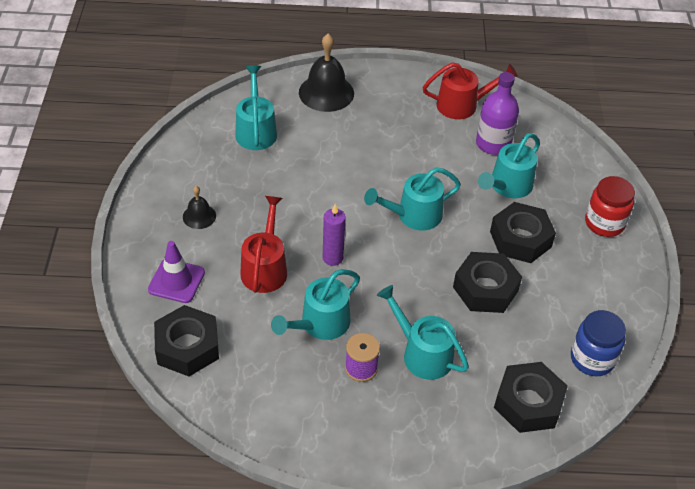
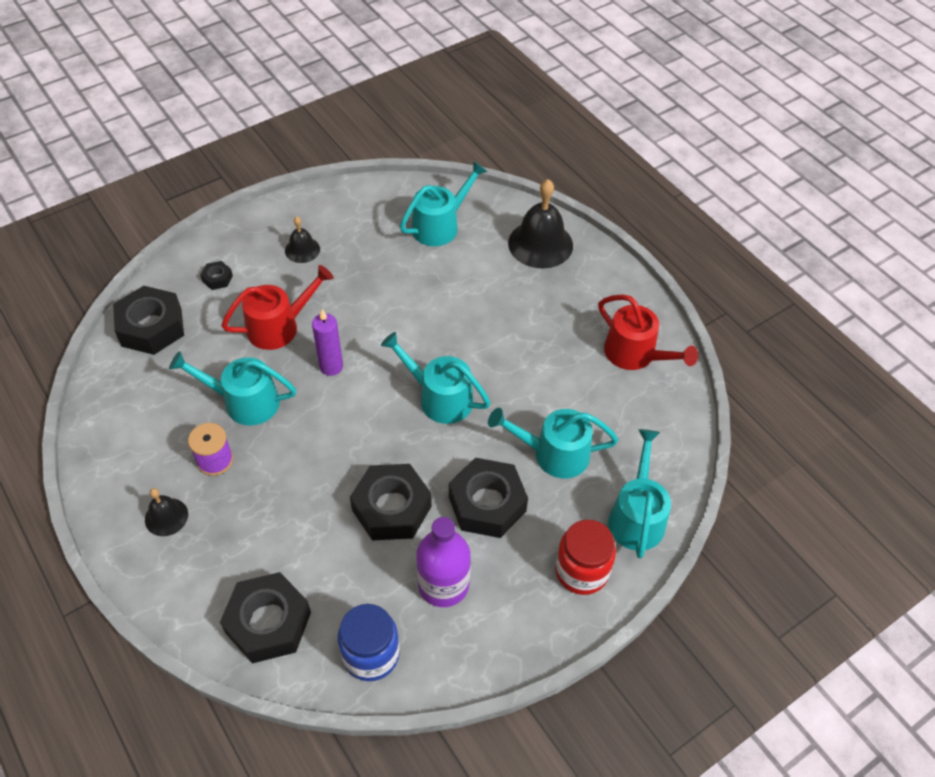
camera: 55 degrees right, 5 degrees up
purple traffic cone [148,241,205,303] -> black nut [200,261,233,290]
turquoise watering can [377,285,469,380] -> turquoise watering can moved to [608,429,671,559]
purple bottle [476,72,519,155] -> purple bottle moved to [416,517,471,607]
none -> black bell [145,488,188,536]

